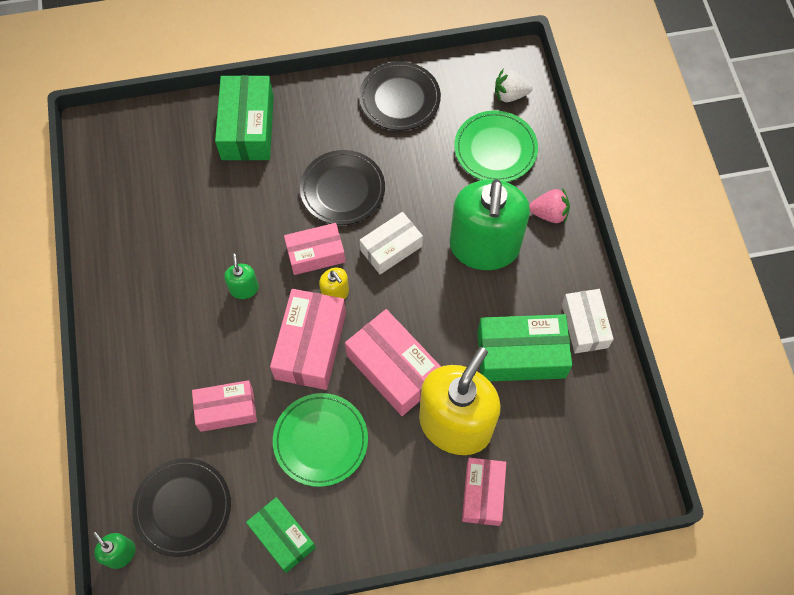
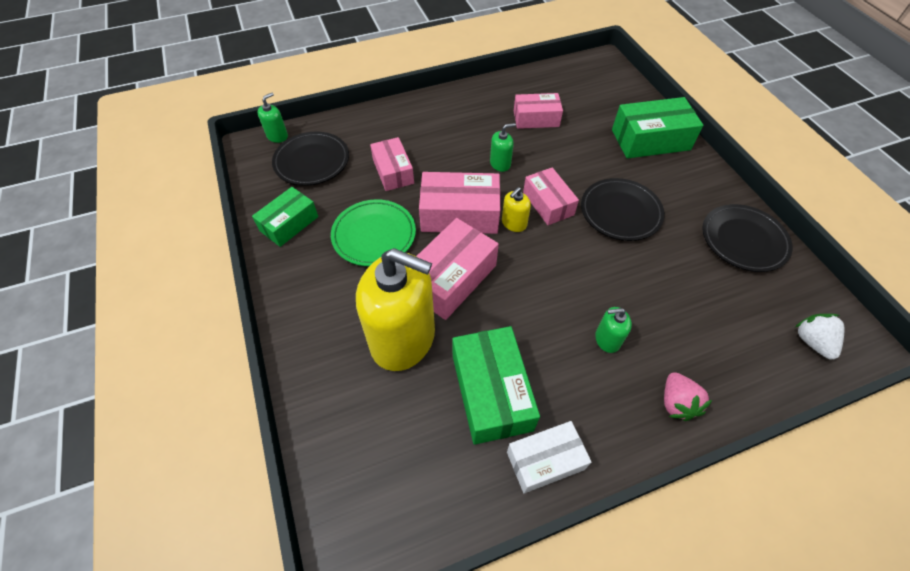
camera: 80 degrees right, 10 degrees down
white box [360,212,423,274] -> none
green soap dispenser [450,179,530,270] -> green soap dispenser [595,307,632,353], size x0.41
green plate [454,111,538,182] -> none
pink box [462,458,506,526] -> pink box moved to [514,93,563,129]

